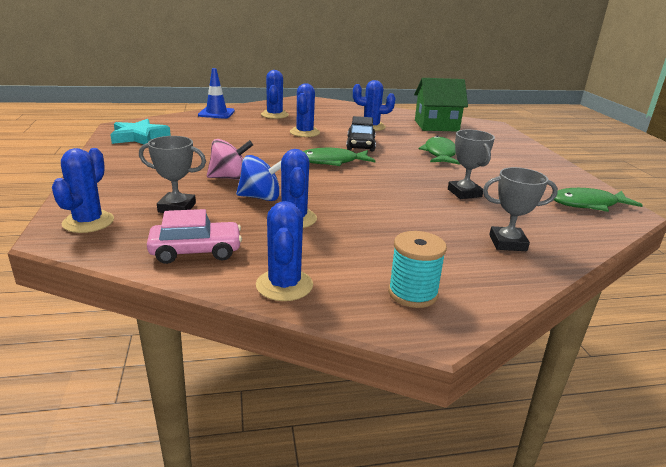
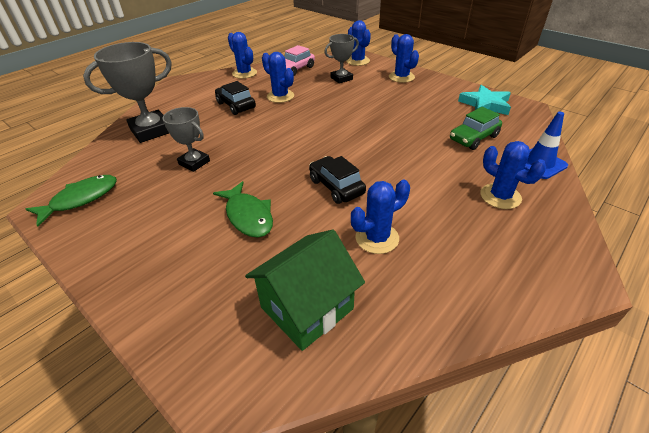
camera: 145 degrees right, 15 degrees up
pink spinning top [207,139,253,180] -> none
blue spinning top [236,155,281,201] -> none
blue cactus [290,83,320,137] -> blue cactus moved to [389,34,419,83]
green fish [303,148,376,166] -> none
turquoise spool [388,231,447,308] -> none
grey trophy [483,167,558,251] -> grey trophy [83,42,172,143], size x1.66
none -> black car [215,81,256,115]
none -> green car [450,107,502,150]

